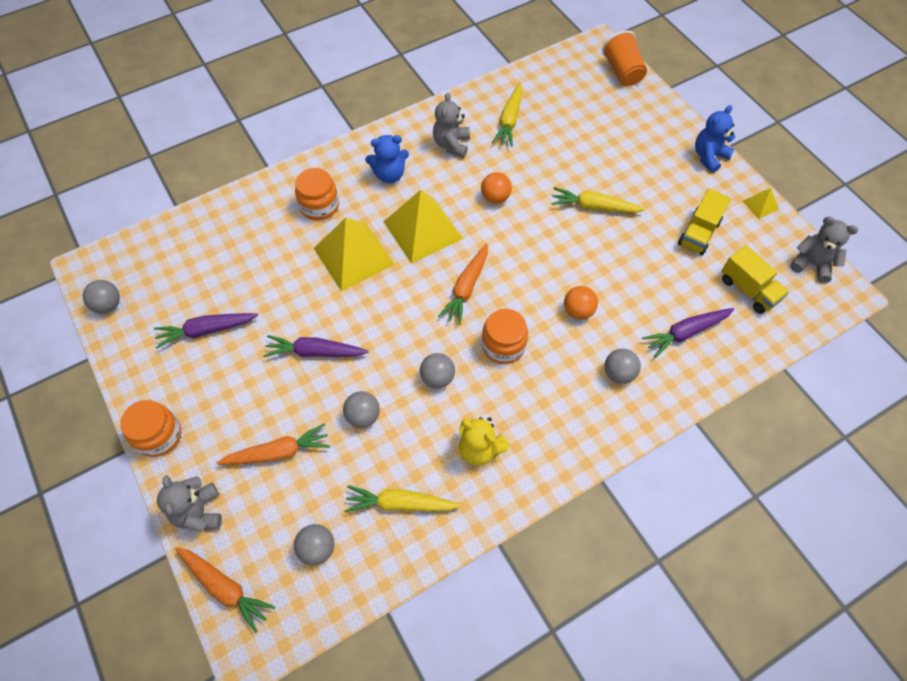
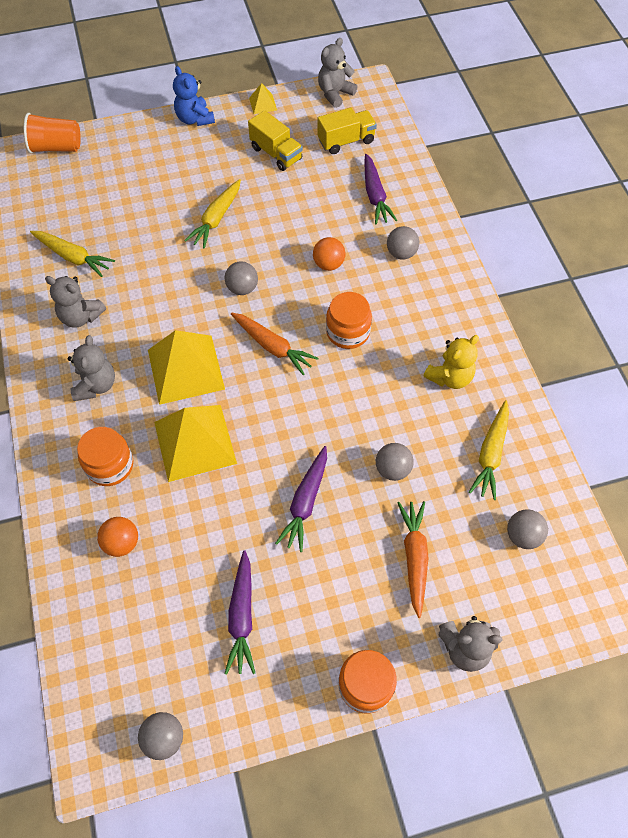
camera: 75 degrees left, 0 degrees up
orange carrot [175,548,275,633] -> none
blue teddy bear [365,135,409,183] -> grey teddy bear [68,335,115,401]
grey ball [420,353,455,388] -> grey ball moved to [225,261,258,295]
orange ball [481,172,512,204] -> orange ball moved to [97,517,138,557]

